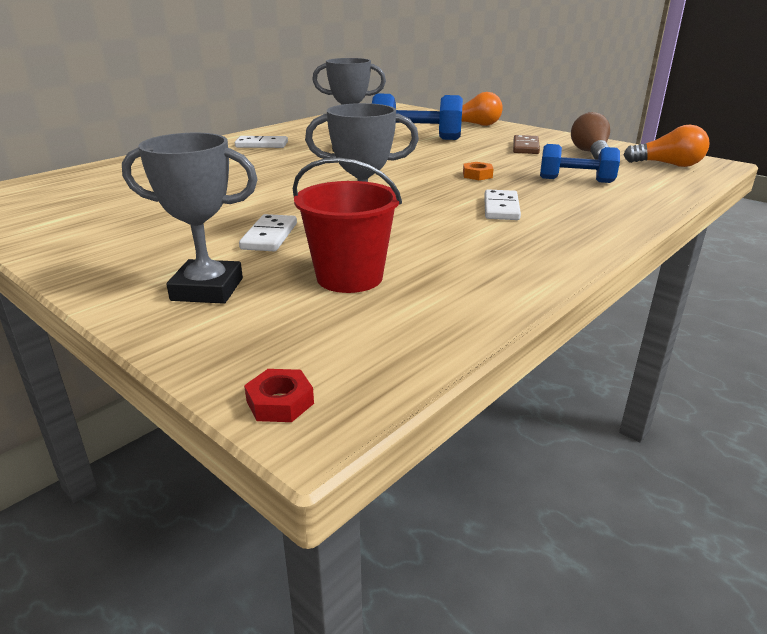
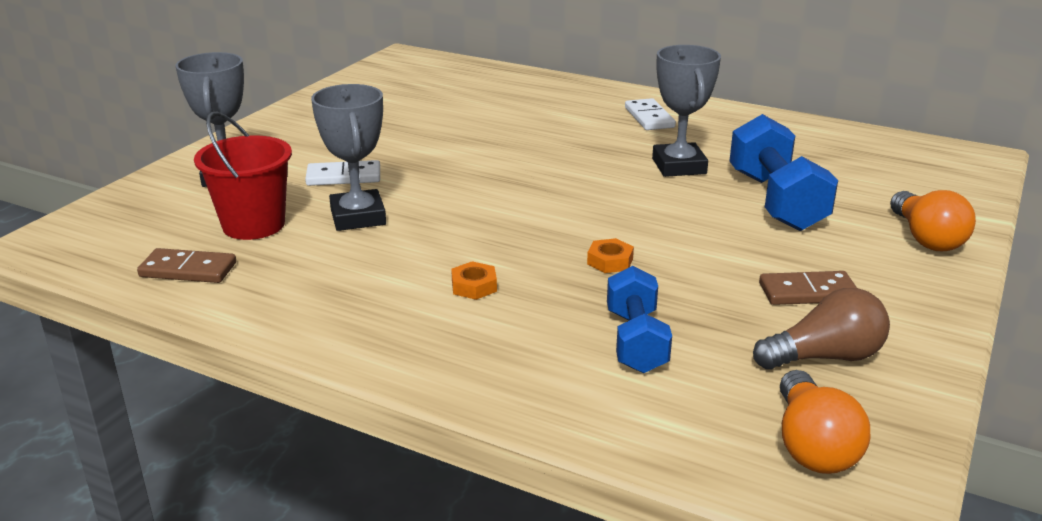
camera: 75 degrees right, 0 degrees up
red nut [244,369,314,422] -> none
white domino [484,189,521,220] -> orange nut [451,261,497,300]
none -> brown domino [137,248,236,283]

